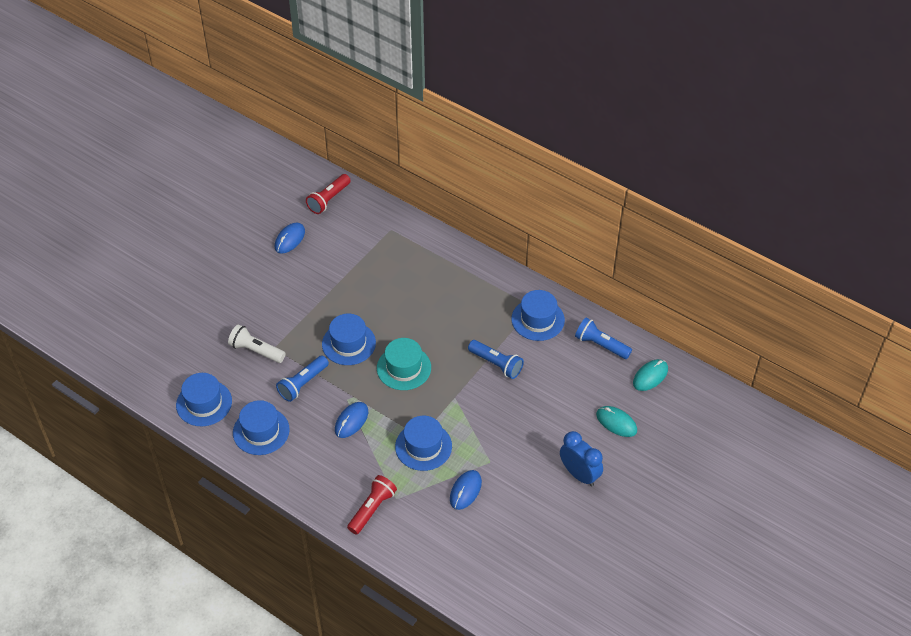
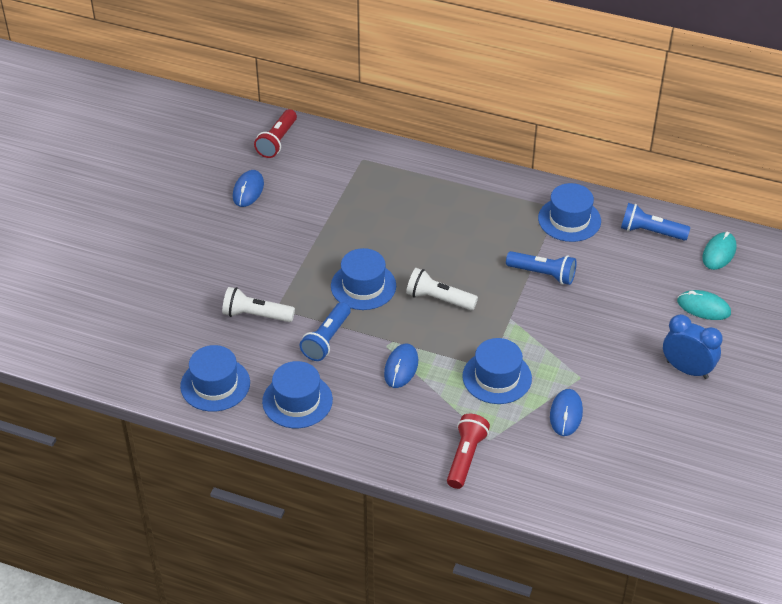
camera: 15 degrees left, 5 degrees down
turquoise hat [377,338,431,390] -> white flashlight [406,268,478,310]

